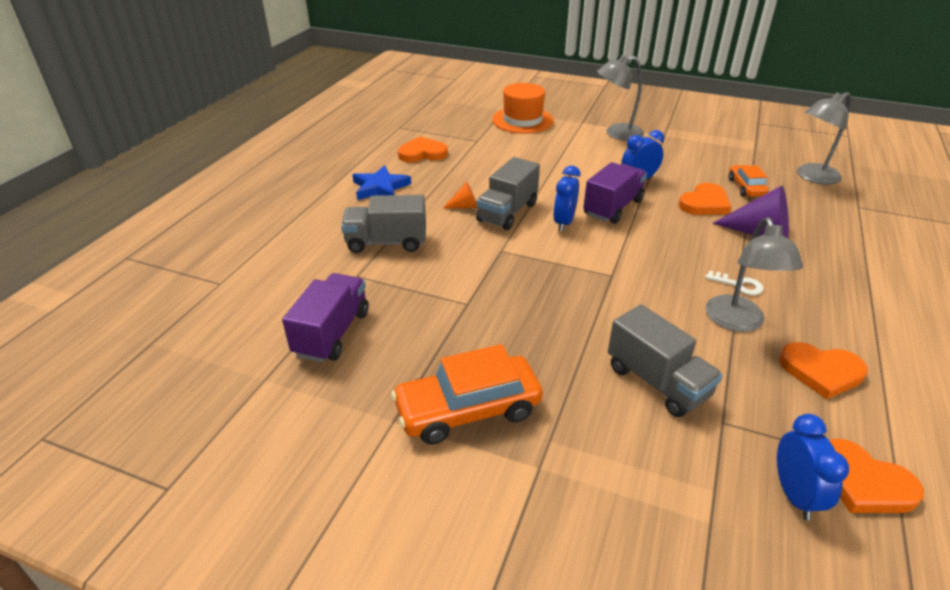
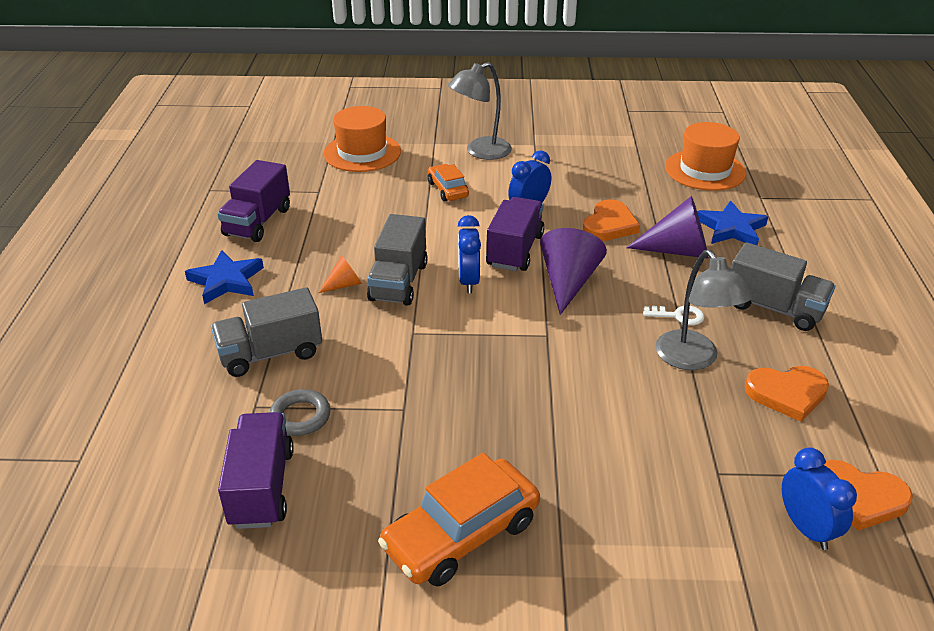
camera: 20 degrees left, 0 degrees up
orange heart [398,136,448,162] -> purple truck [217,160,290,242]
grey truck [608,304,723,417] -> grey truck moved to [731,242,835,331]
orange car [729,165,769,197] -> orange car moved to [428,164,469,202]
grey lamp [797,92,851,185] -> orange hat [665,122,746,191]
none -> grey ring [270,389,330,436]
none -> purple cone [540,228,607,315]
none -> blue star [697,201,768,245]

